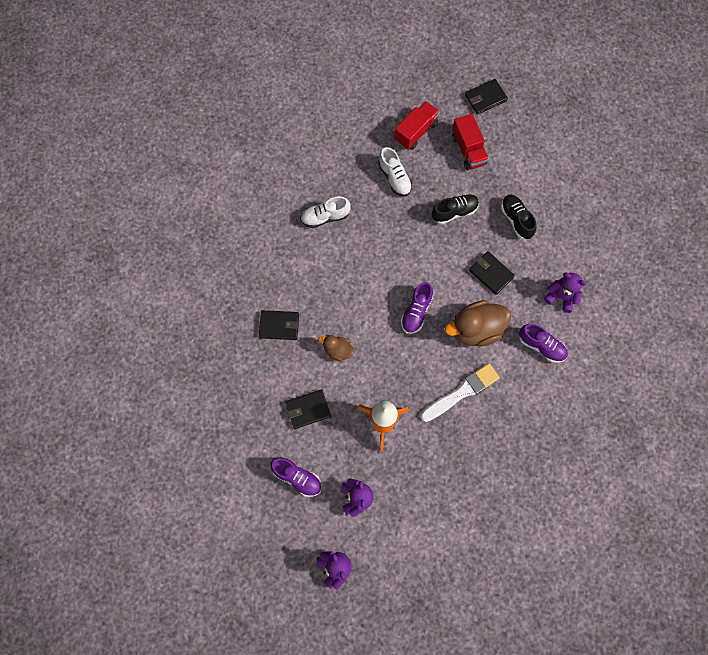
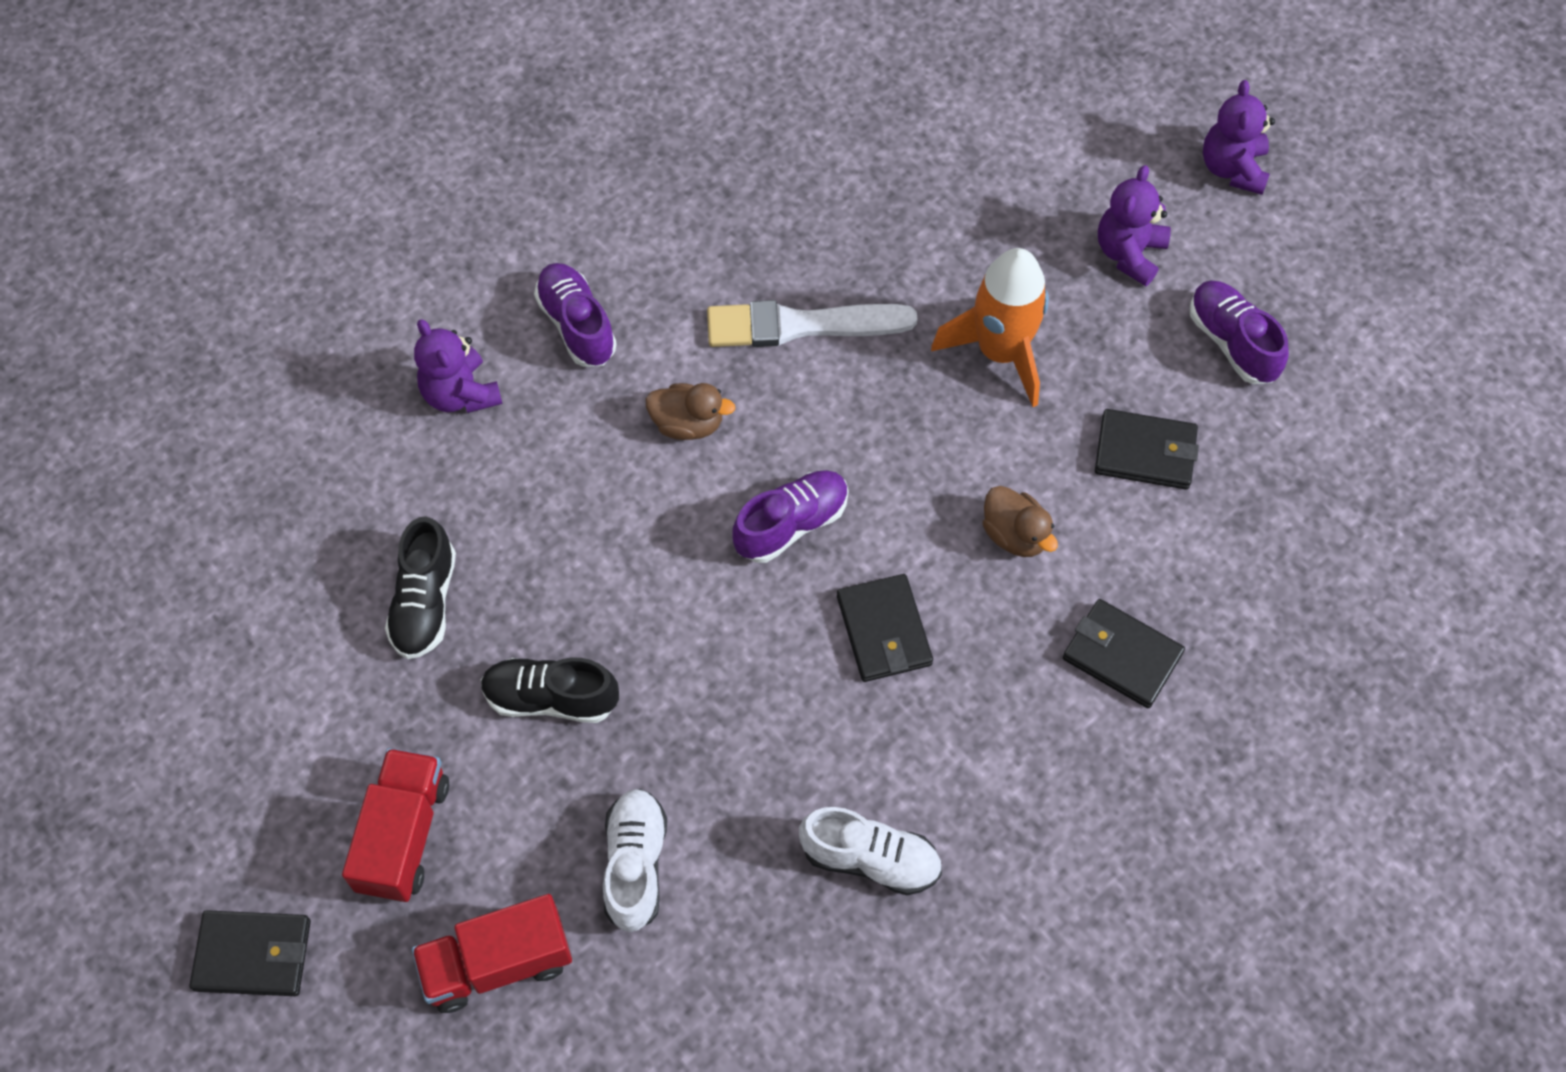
camera: 150 degrees left, 10 degrees down
brown duck [445,300,511,347] -> brown duck [645,383,736,440], size x0.53
black wallet [469,251,515,295] -> black wallet moved to [837,574,933,682]

